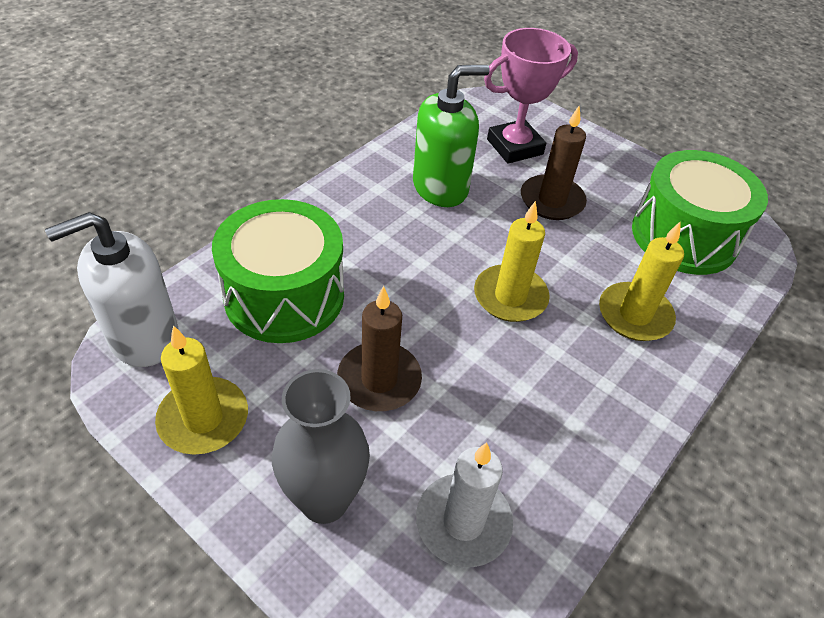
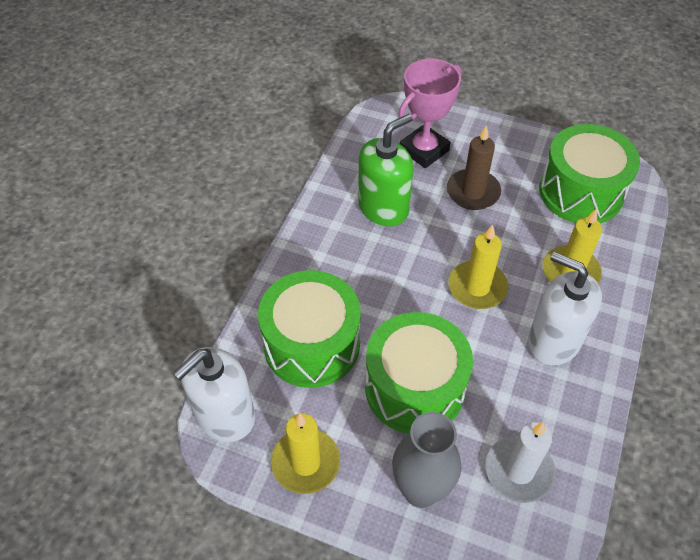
camera: 15 degrees left, 5 degrees up
brown candle [337,286,422,411] -> green drum [365,312,473,434]
none -> white soap dispenser [528,252,602,365]

